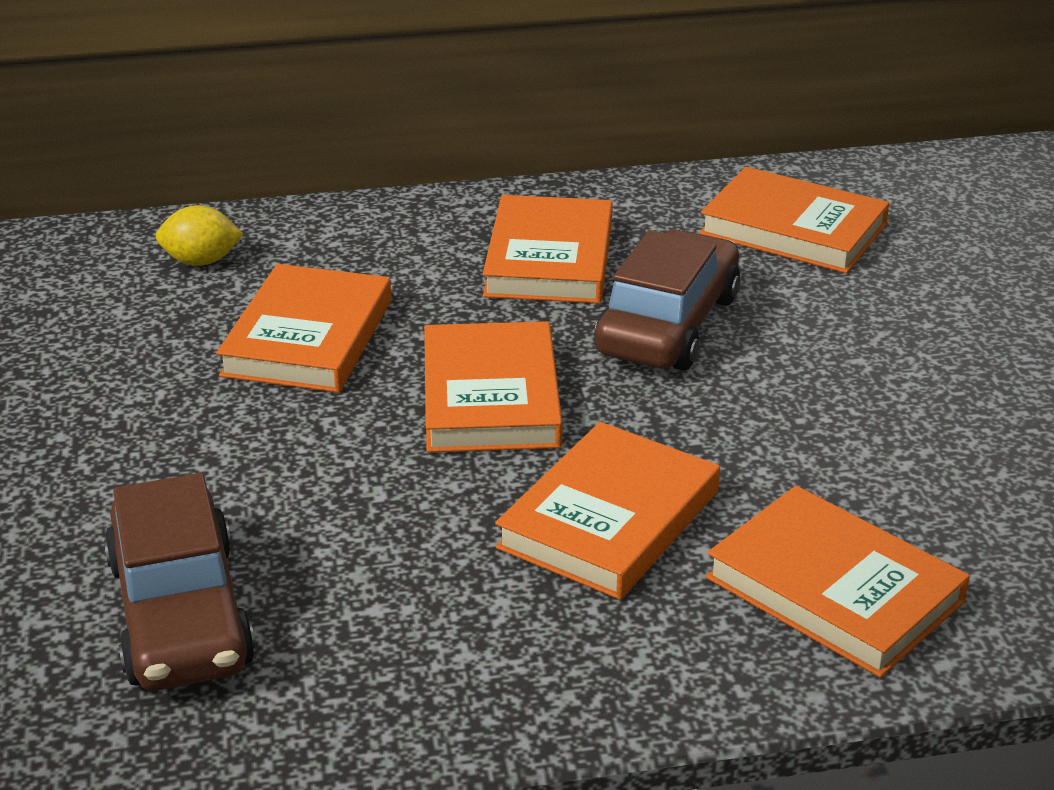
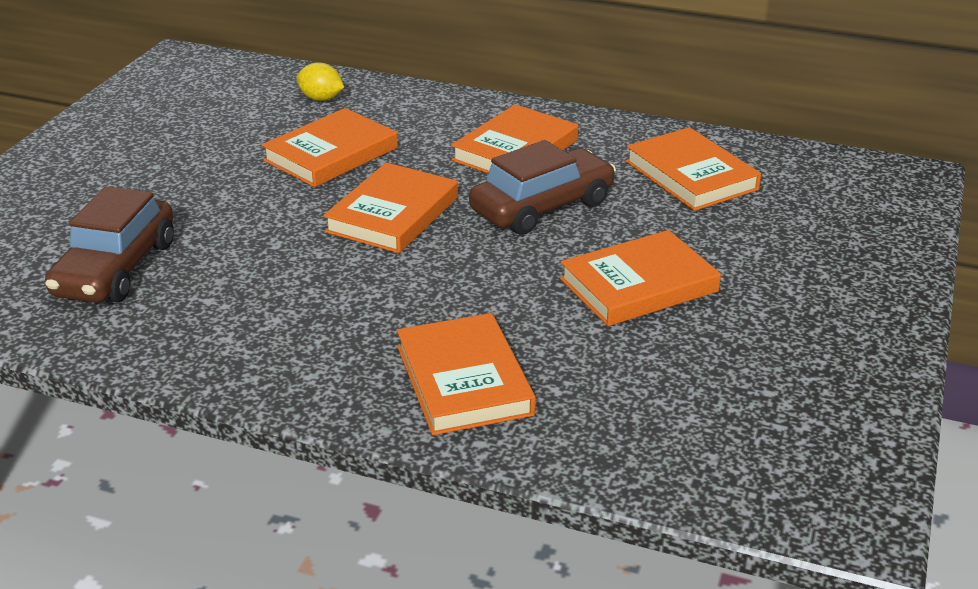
camera: 30 degrees right, 0 degrees up
orange book [495,422,720,600] -> orange book moved to [560,230,721,326]

